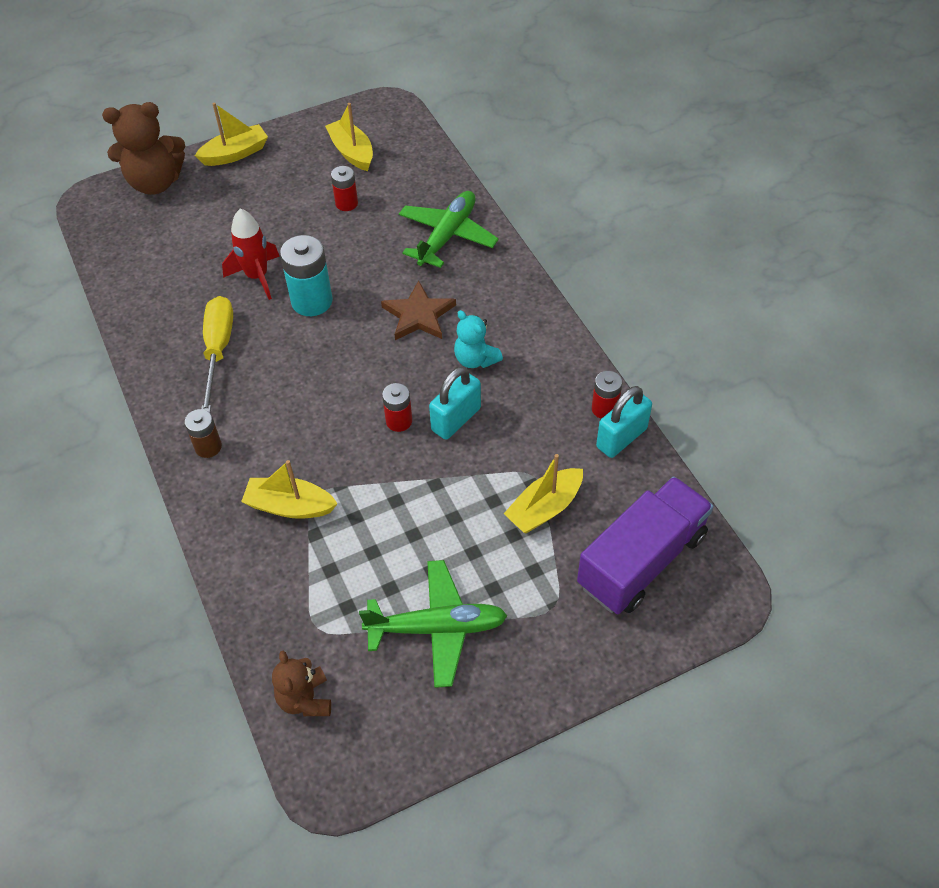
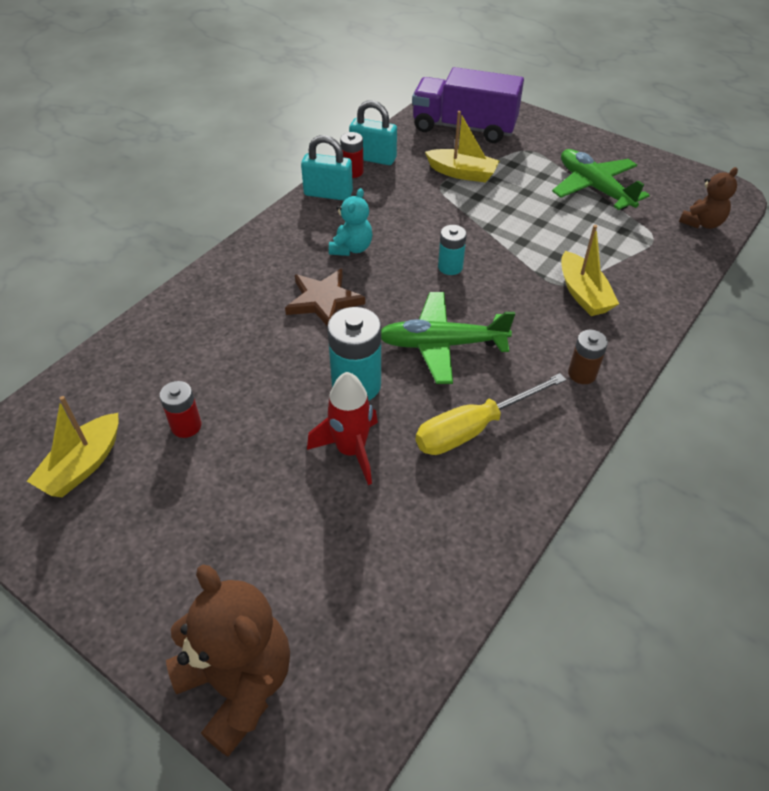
camera: 120 degrees left, 5 degrees down
yellow boat [195,103,268,166] -> none
red battery [382,383,412,432] -> turquoise battery [438,225,467,275]
green plane [399,191,499,268] -> green plane moved to [381,292,515,384]
turquoise padlock [429,367,481,440] -> turquoise padlock moved to [301,135,353,201]

